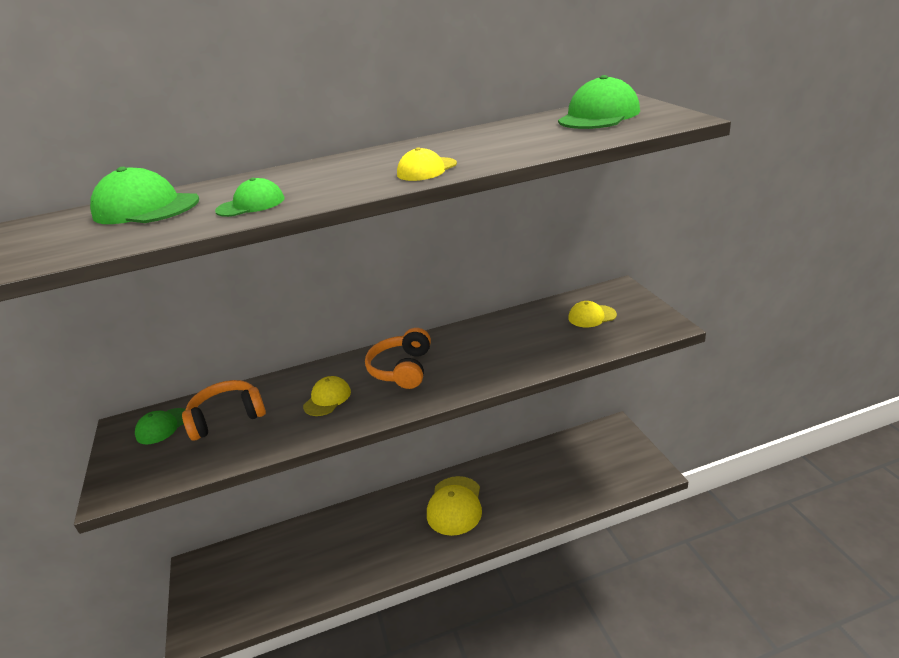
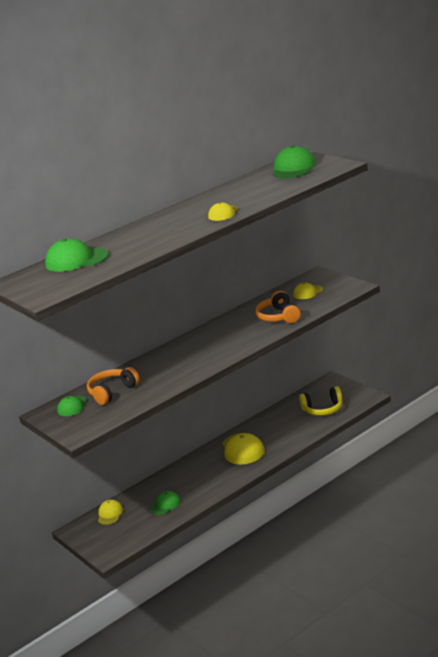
camera: 20 degrees left, 5 degrees down
green cap [215,178,285,217] -> green cap moved to [150,491,180,515]
yellow cap [303,376,351,416] -> yellow cap moved to [98,500,123,525]
orange headphones [365,328,431,389] -> orange headphones moved to [255,291,300,323]
none -> yellow headphones [299,386,343,416]

